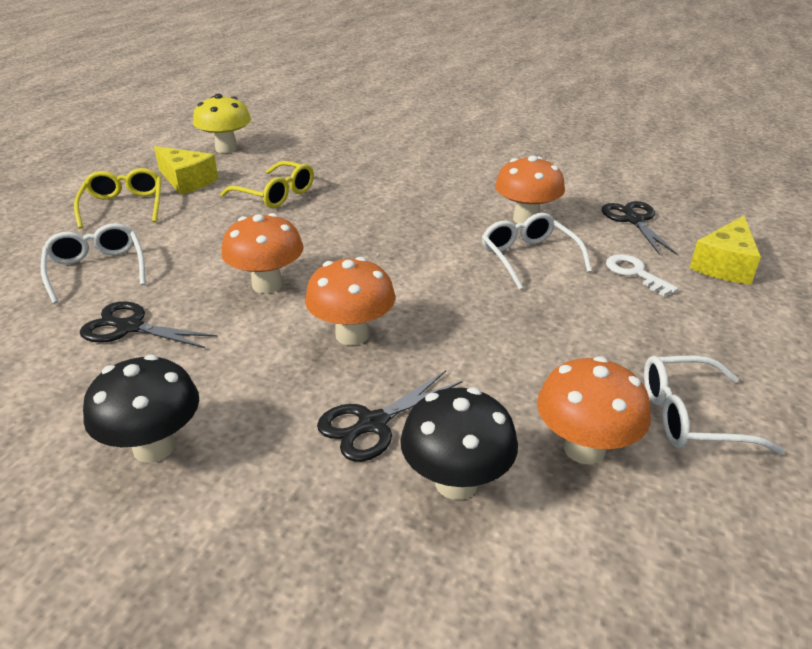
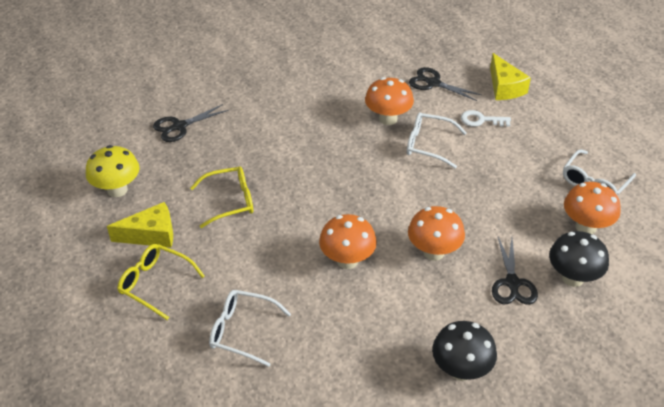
camera: 50 degrees left, 10 degrees up
black scissors [80,301,218,348] -> black scissors moved to [153,104,229,142]

